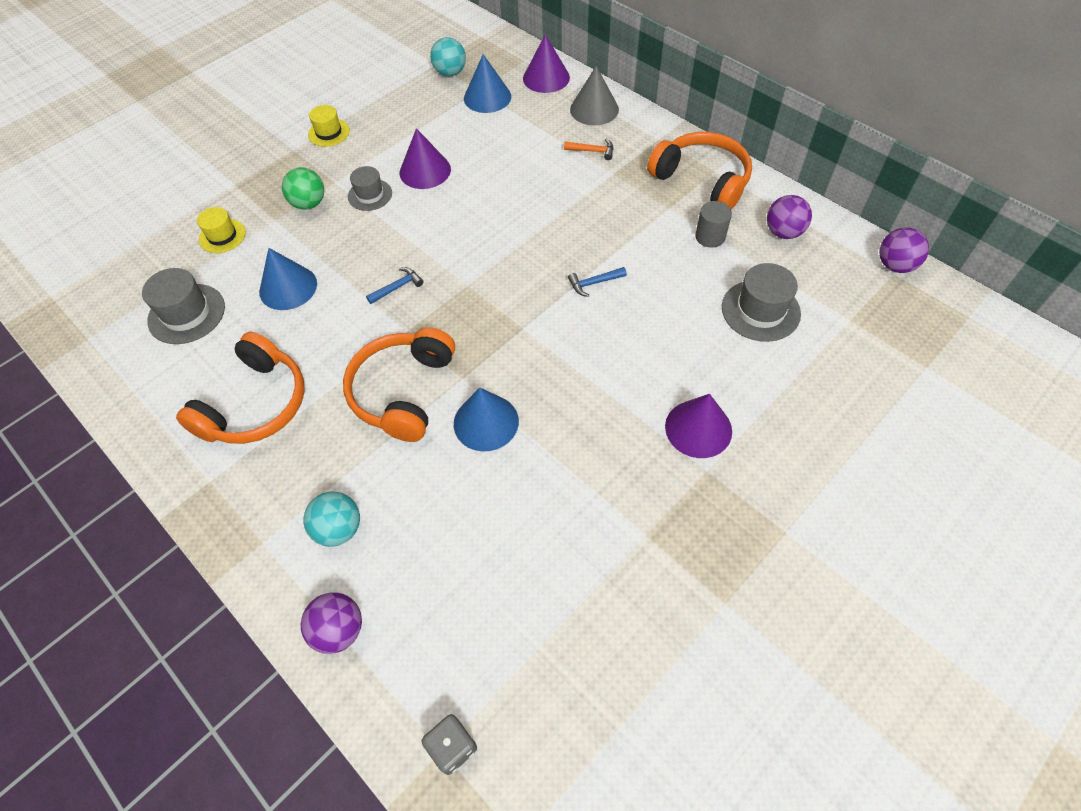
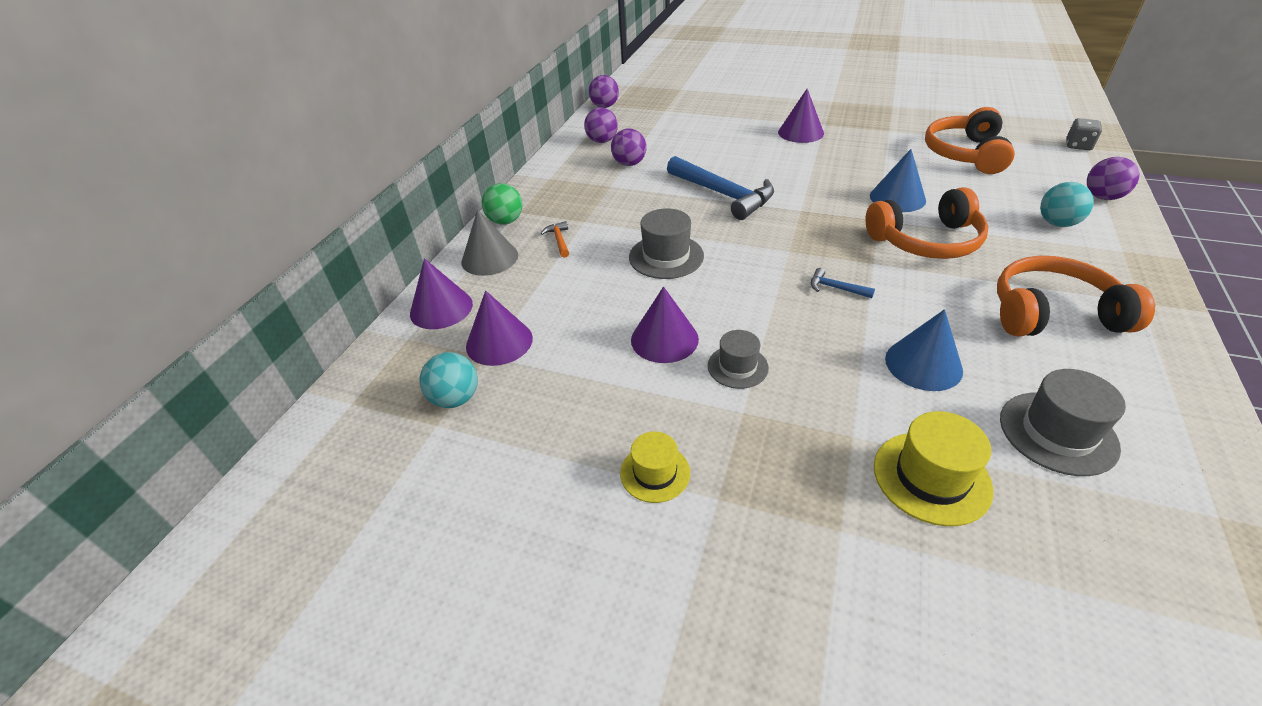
camera: 115 degrees left, 15 degrees down
yellow hat [197,207,246,253] -> yellow hat [874,411,993,526], size x1.53
green ball [282,167,324,210] -> green ball moved to [482,183,523,225]
blue cone [464,54,511,113] -> purple cone [466,291,533,366]
blue hammer [568,267,627,297] -> blue hammer [667,156,774,220], size x2.37
orange headphones [647,132,752,210] -> orange headphones moved to [925,107,1015,174]
grey cylinder [695,201,732,248] -> purple ball [611,128,647,166]
grey hat [722,263,801,342] -> grey hat moved to [629,208,704,279]

